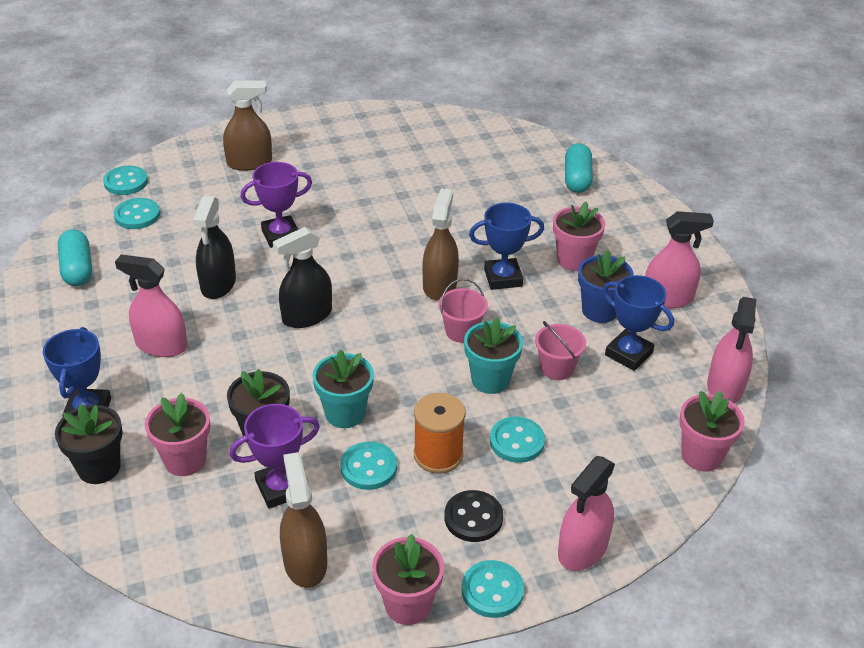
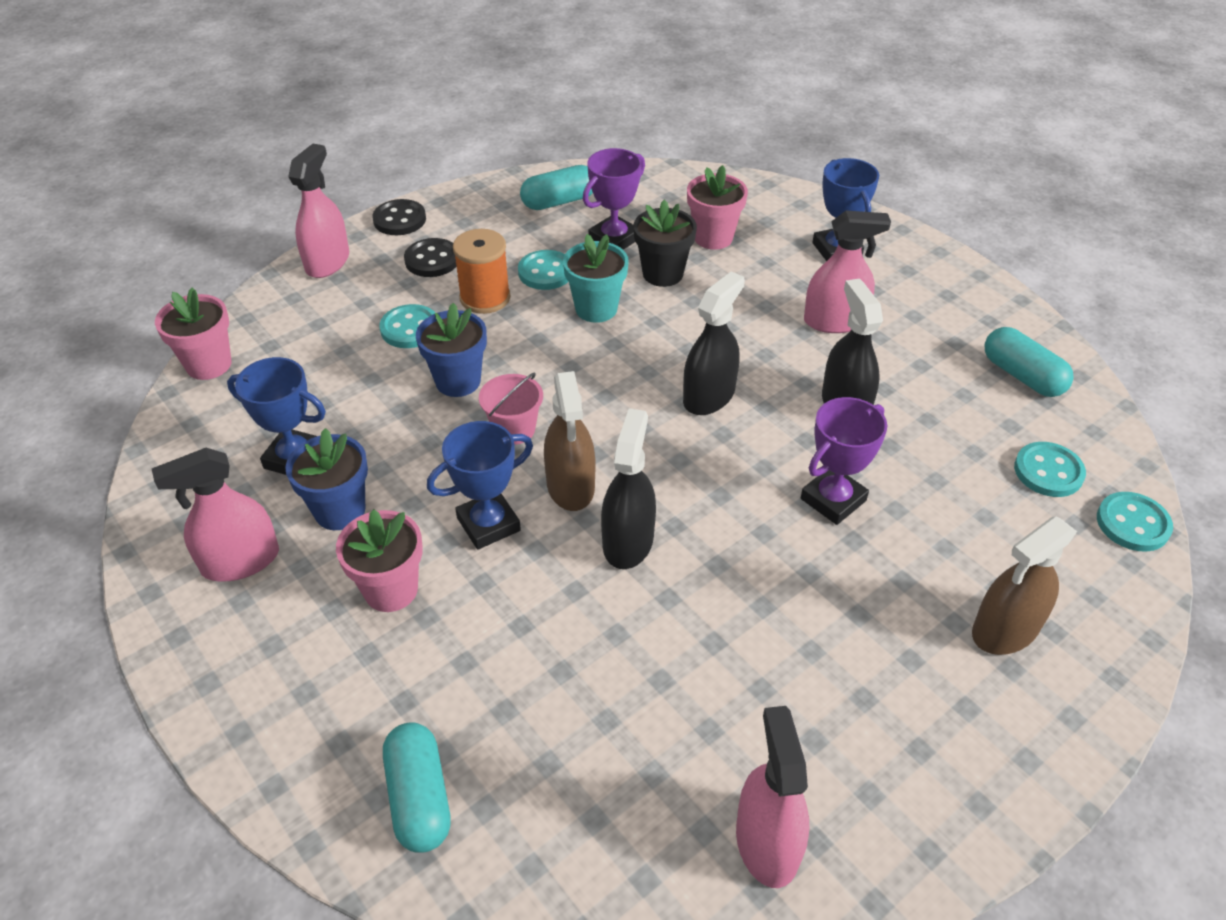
camera: 160 degrees right, 5 degrees up
black flower pot [55,404,123,484] -> none
brown spray bottle [280,452,327,588] -> turquoise capsule [520,165,593,210]
pink flower pot [372,534,444,625] -> none
turquoise button [462,560,524,618] -> black button [372,199,426,235]
turquoise flower pot [464,317,523,394] -> blue flower pot [416,303,487,397]
pink bucket [535,321,586,380] -> none
pink spray bottle [707,297,756,403] -> pink spray bottle moved to [736,706,809,888]
none -> black spray bottle [601,408,656,569]

